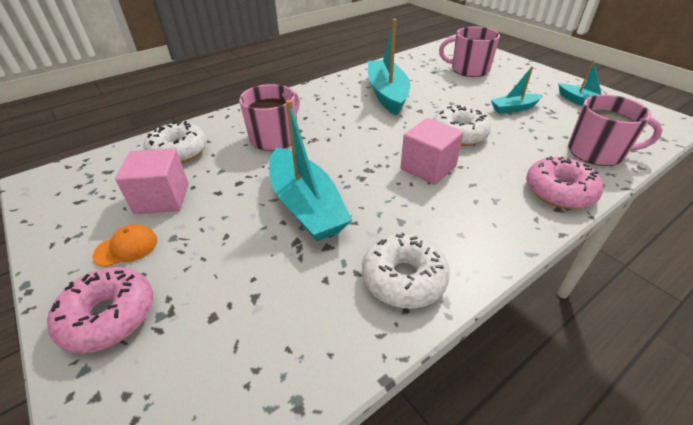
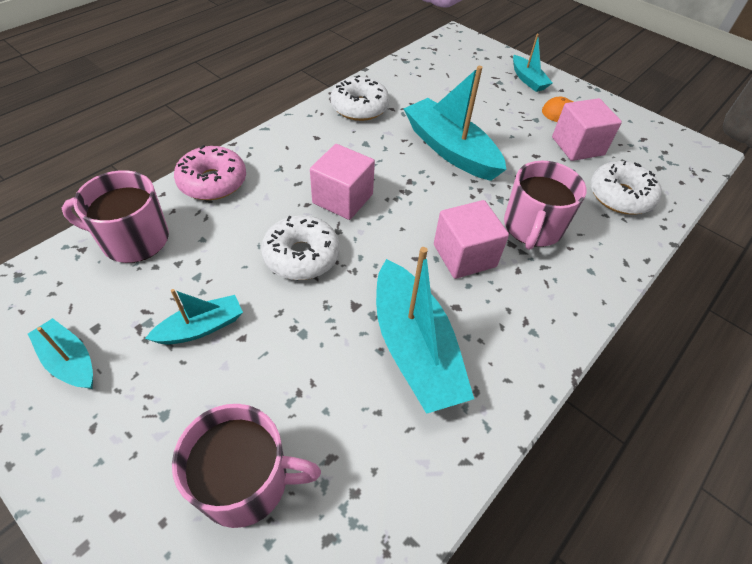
camera: 165 degrees right, 10 degrees up
pink donut [47,267,153,354] -> turquoise boat [513,34,552,92]
none -> pink cube [434,200,509,279]

